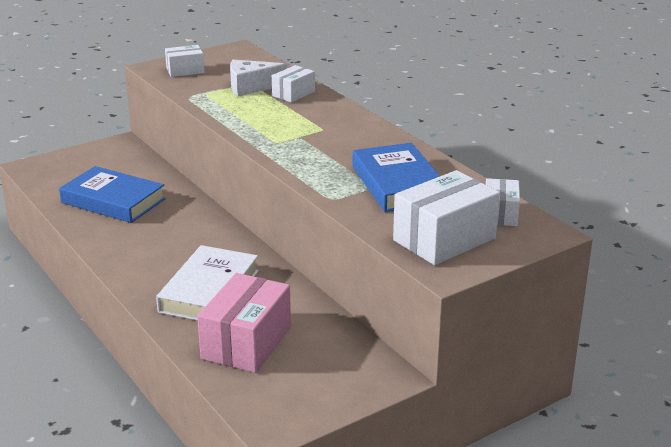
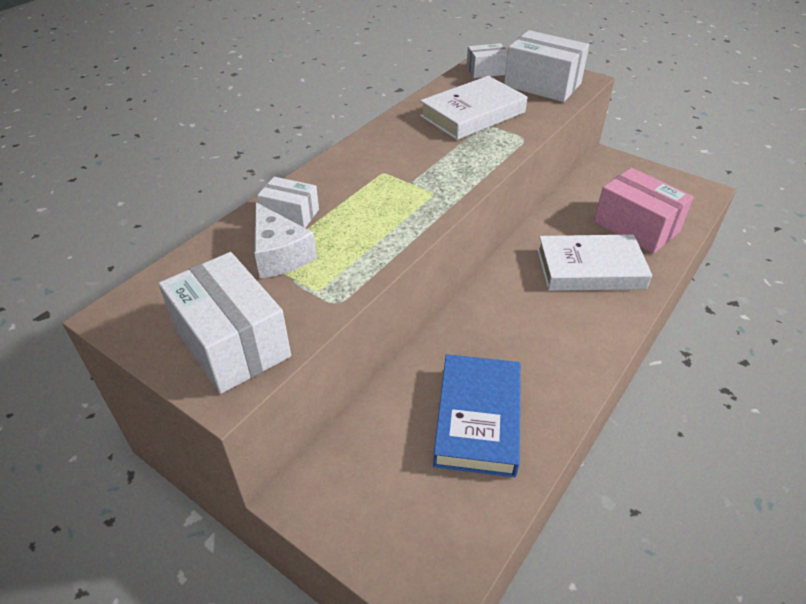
camera: 110 degrees left, 15 degrees up
white box [165,45,205,77] -> white box [158,252,291,394], size x1.80
pink box [197,273,291,373] -> pink box turned 45 degrees clockwise [594,168,694,254]
blue book [353,143,440,212] -> white book [420,76,527,140]

